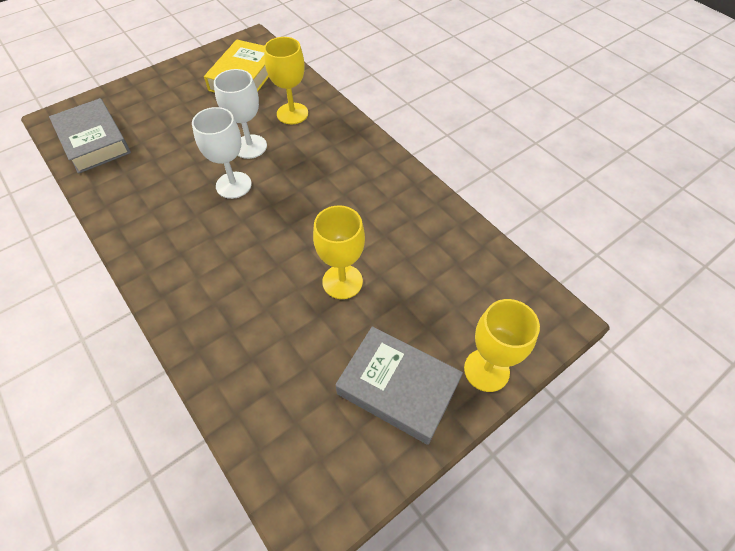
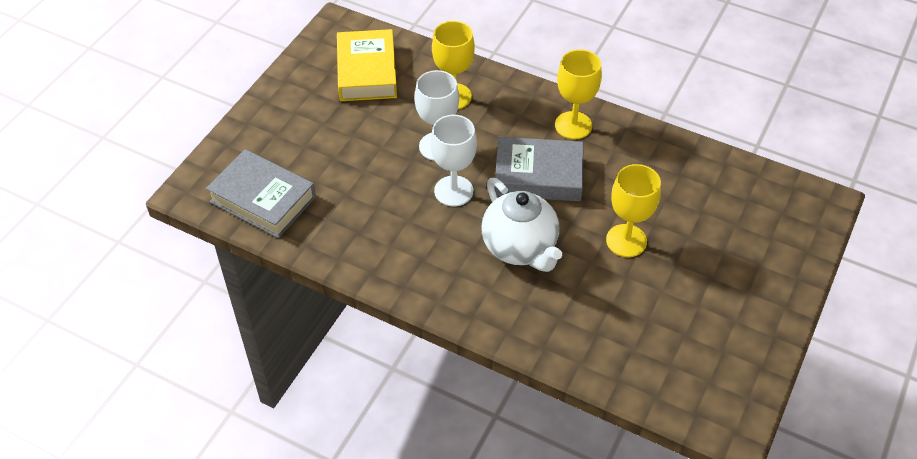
camera: 25 degrees left, 5 degrees down
grey book [336,326,463,445] -> grey book moved to [495,137,584,201]
yellow goblet [464,299,540,392] -> yellow goblet moved to [555,49,602,139]
none -> white teapot [481,178,562,272]

